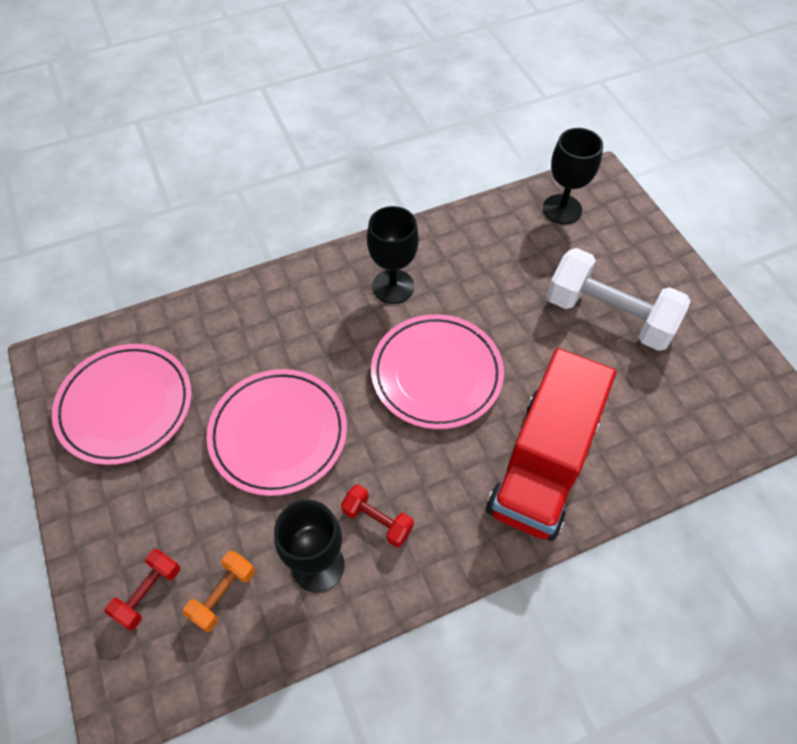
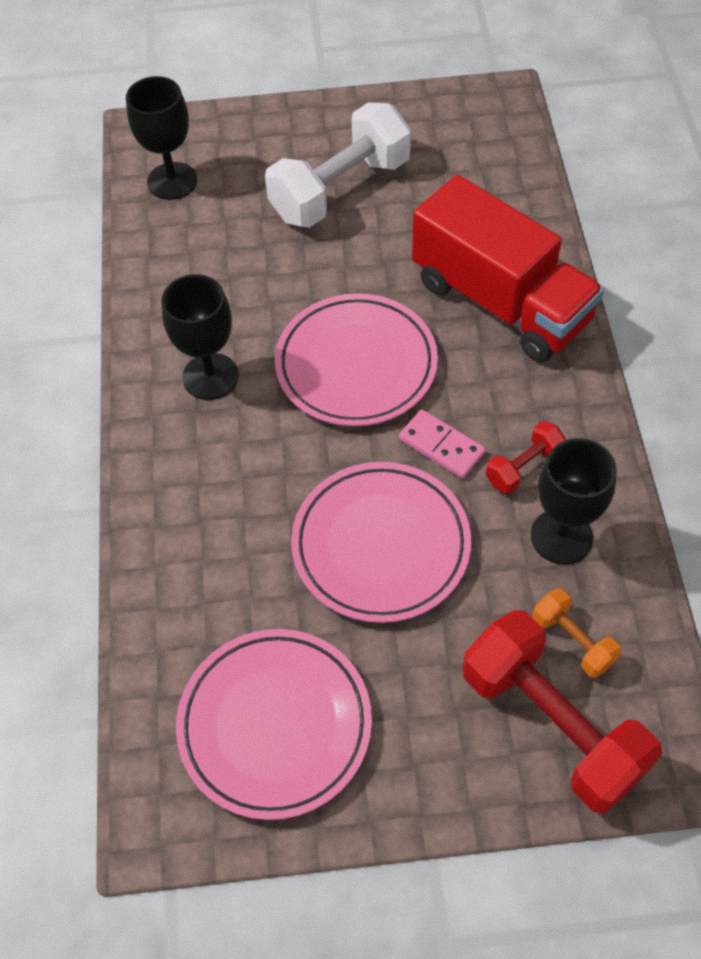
camera: 70 degrees left, 0 degrees up
red dumbbell [105,549,180,630] -> red dumbbell [463,610,662,813], size x2.11
none -> pink domino [399,409,486,478]

